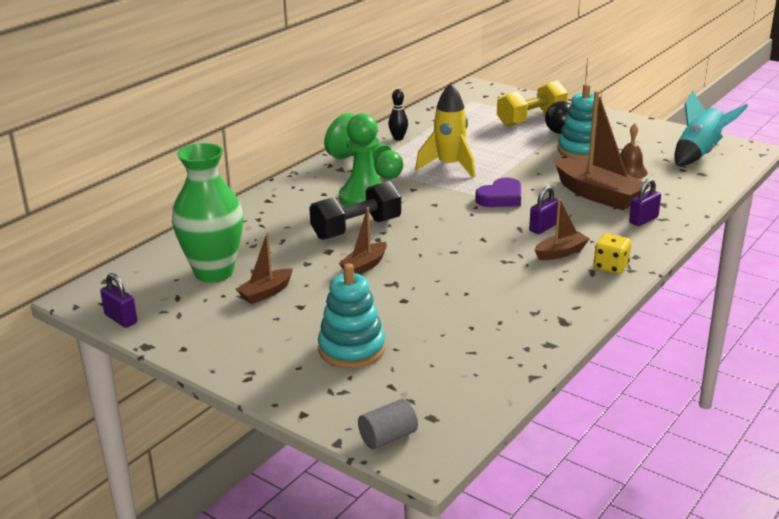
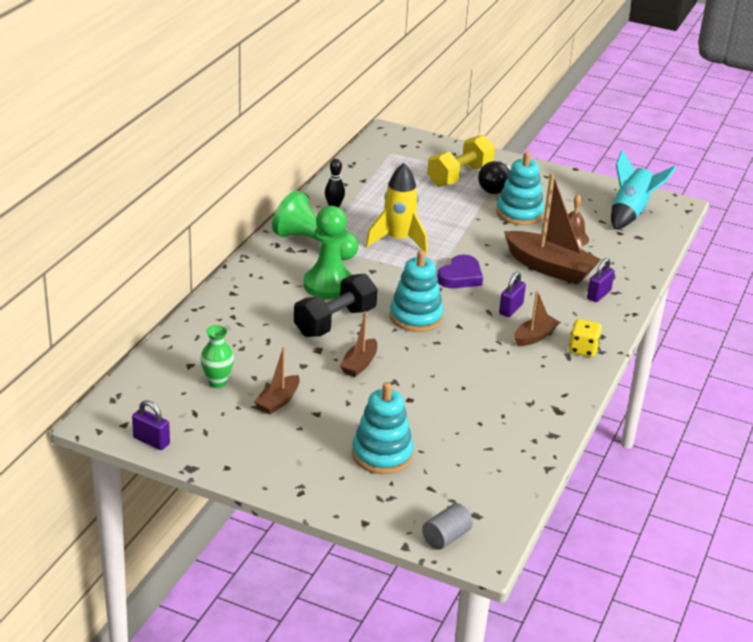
camera: 15 degrees left, 5 degrees up
green vase [172,143,243,283] -> green vase [200,325,234,388], size x0.49
none -> turquoise stacking toy [390,250,444,332]

